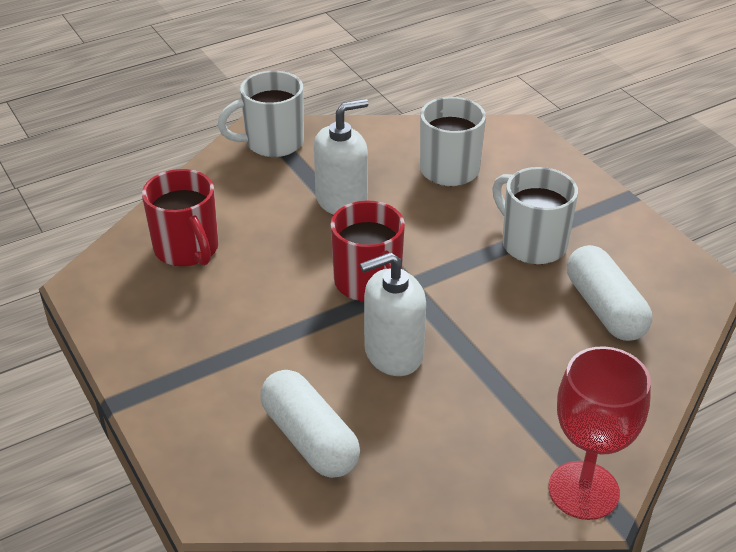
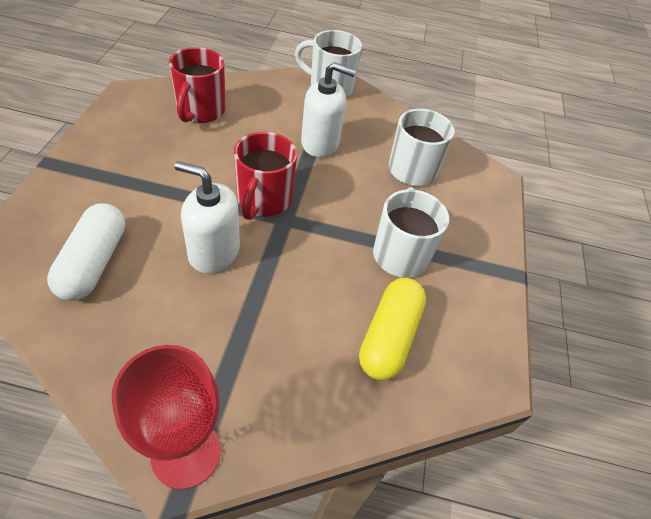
camera: 35 degrees right, 10 degrees up
white capsule [567,245,652,341] -> yellow capsule [359,278,426,380]

